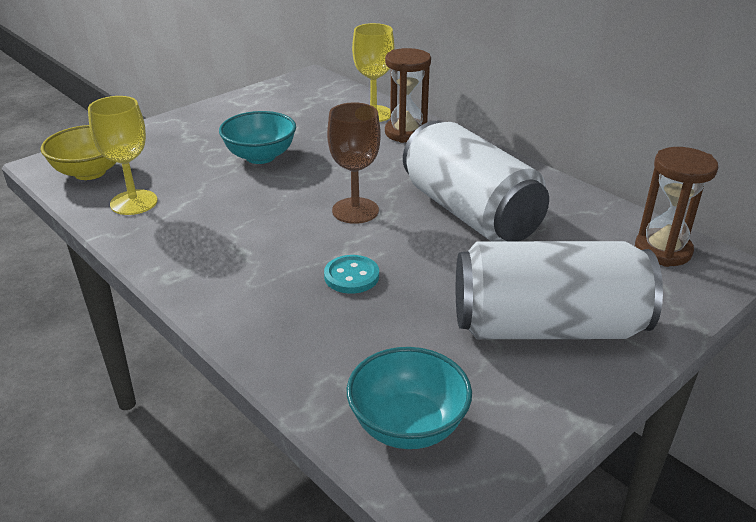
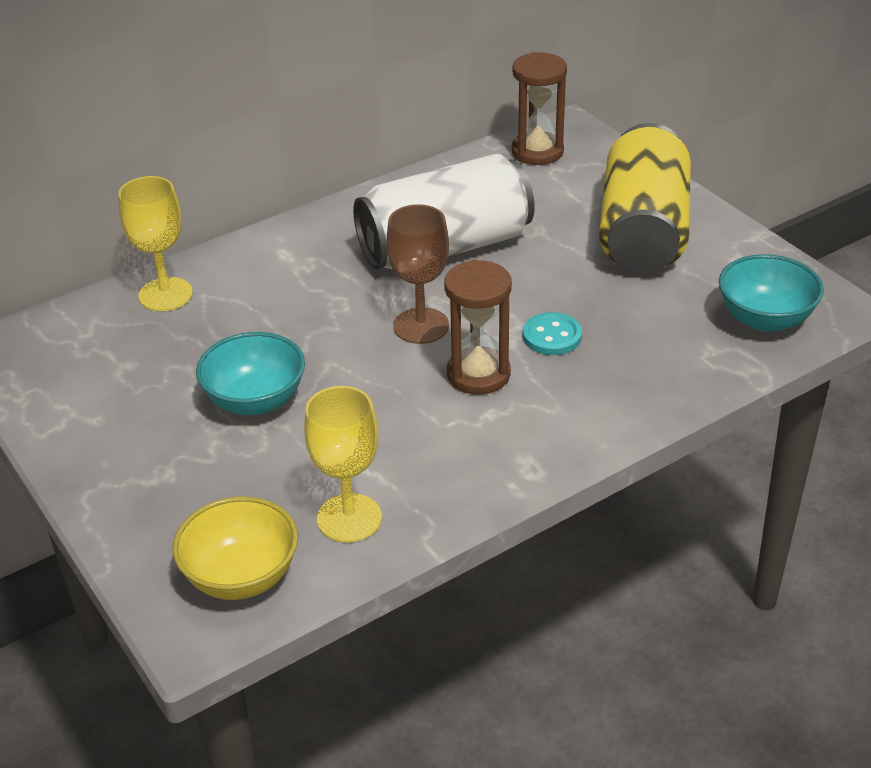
camera: 80 degrees left, 5 degrees up
brown hourglass [385,48,431,143] -> brown hourglass moved to [444,260,512,395]
white can [456,241,663,339] -> yellow can [599,123,691,273]

